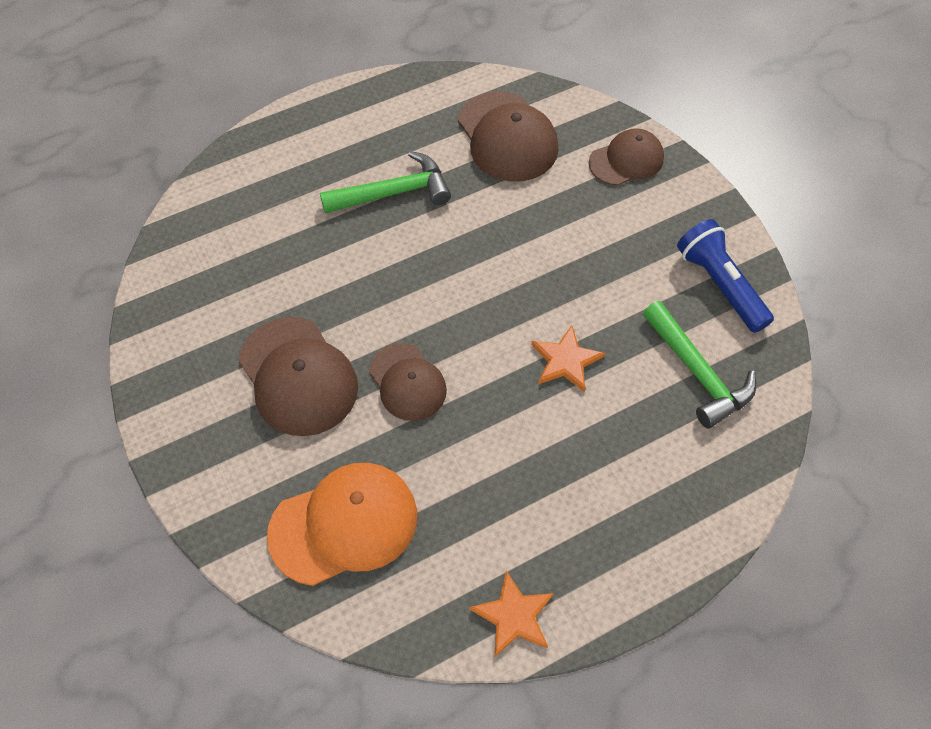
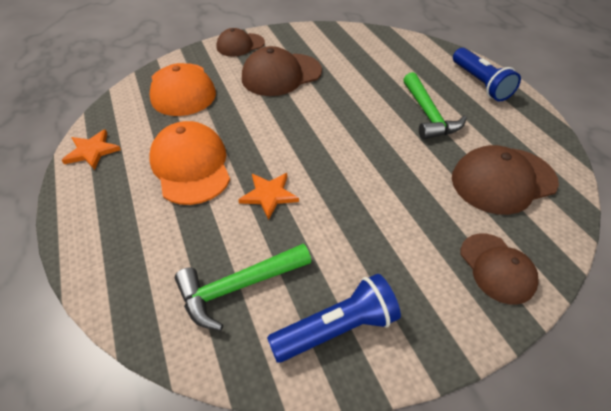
camera: 95 degrees right, 10 degrees down
brown cap [369,343,447,421] -> brown cap moved to [217,28,265,56]
none -> orange cap [149,121,230,205]
none -> blue flashlight [453,48,521,101]

